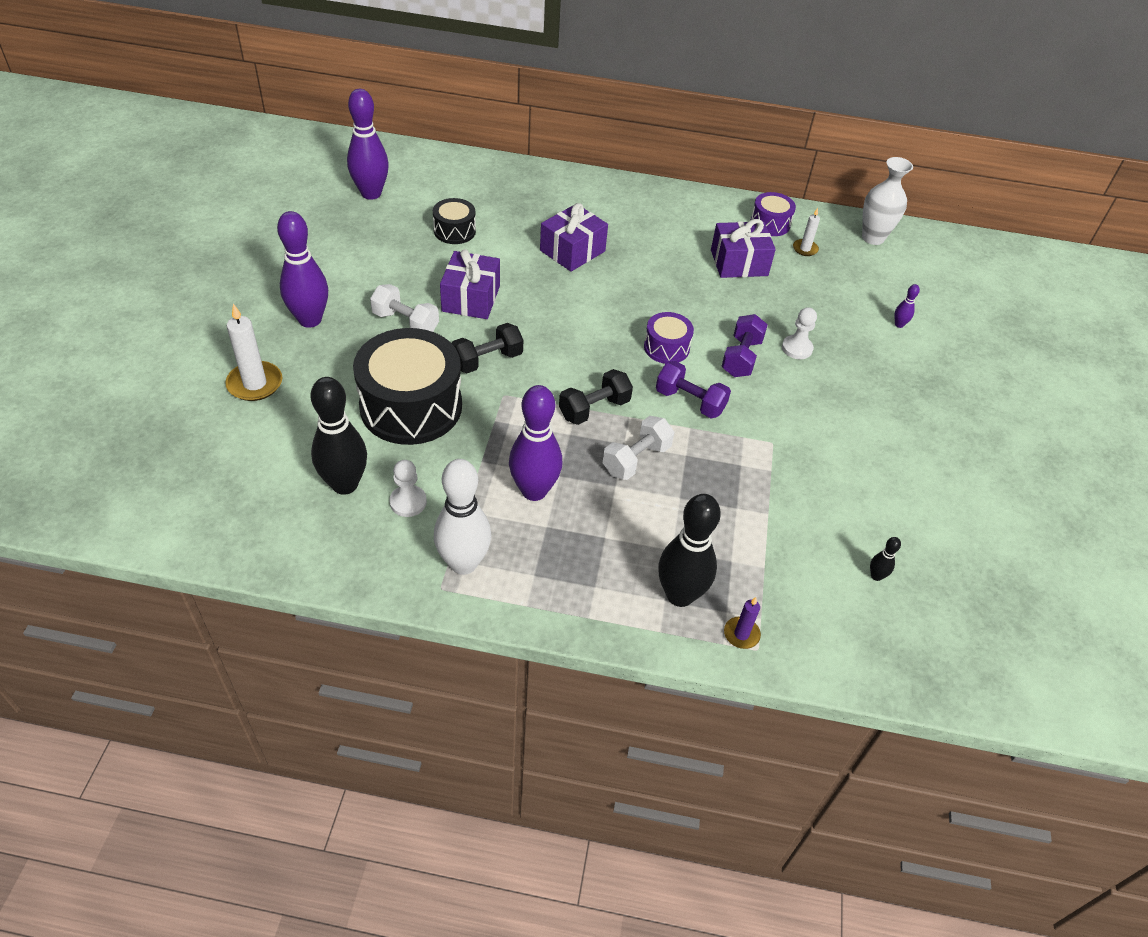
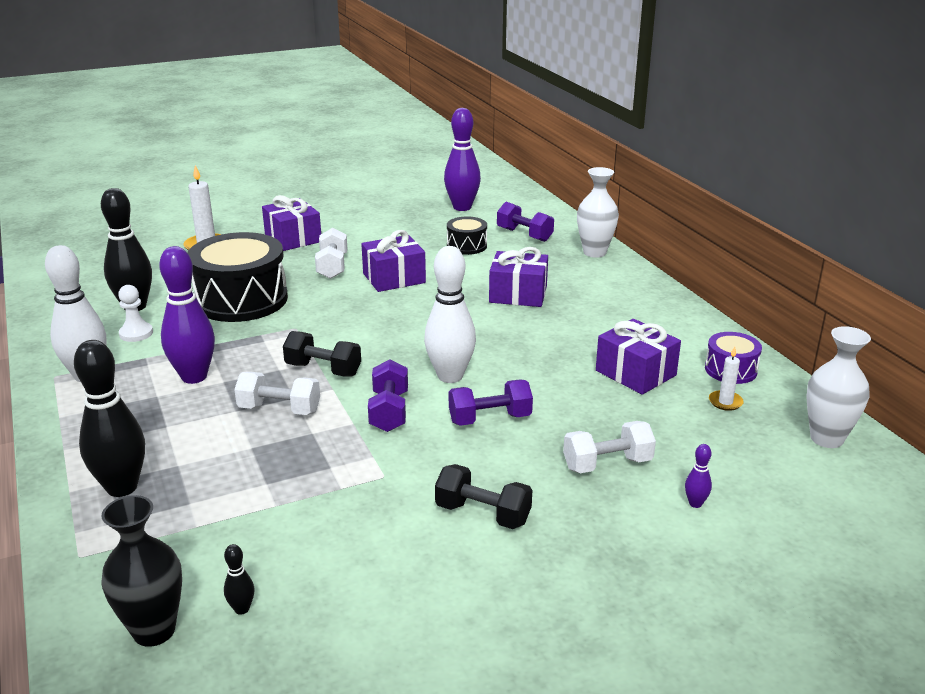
camera: 60 degrees right, 20 degrees down
purple bowling pin [277,211,328,328] -> purple gift [262,195,321,251]
black dumbbell [452,323,523,373] -> black dumbbell moved to [435,464,532,529]
purple drum [644,312,694,364] -> white bowling pin [424,246,476,383]
purple candle [724,597,761,649] -> none
white pawn [782,307,817,359] -> none
none -> black vase [101,495,182,647]
none -> purple dumbbell [497,202,554,242]
none -> white dumbbell [563,421,656,473]
none -> white vase [577,167,619,258]

